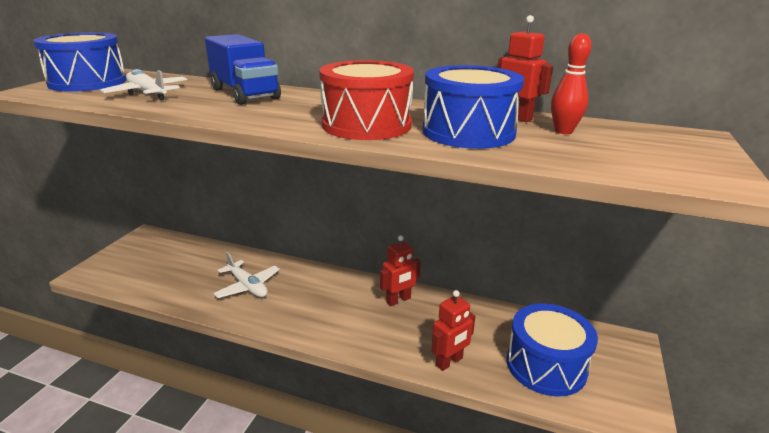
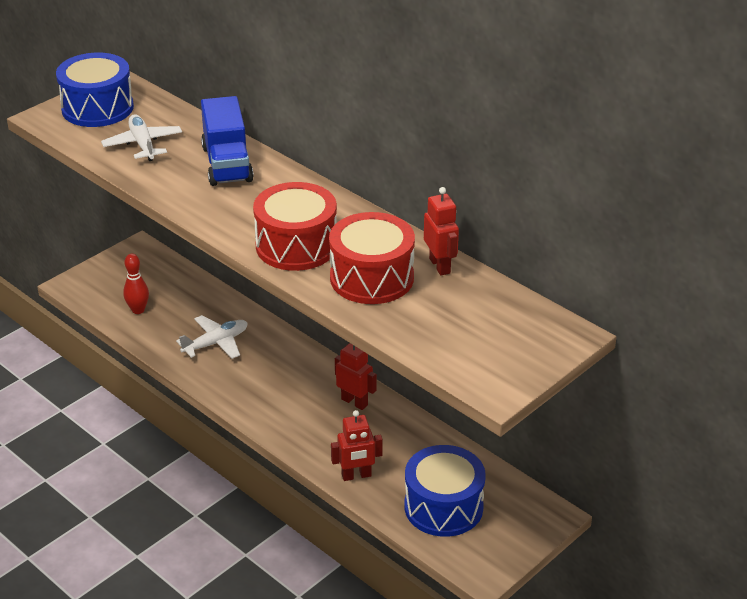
camera: 25 degrees right, 10 degrees up
white plane [213,252,280,298] -> white plane turned 105 degrees counterclockwise [176,315,248,359]
red robot [380,235,421,306] -> red robot turned 135 degrees counterclockwise [335,343,377,410]
blue drum [423,65,524,149] -> red drum [329,212,415,304]
red bowling pin [551,33,592,134] -> red bowling pin moved to [123,254,149,314]

